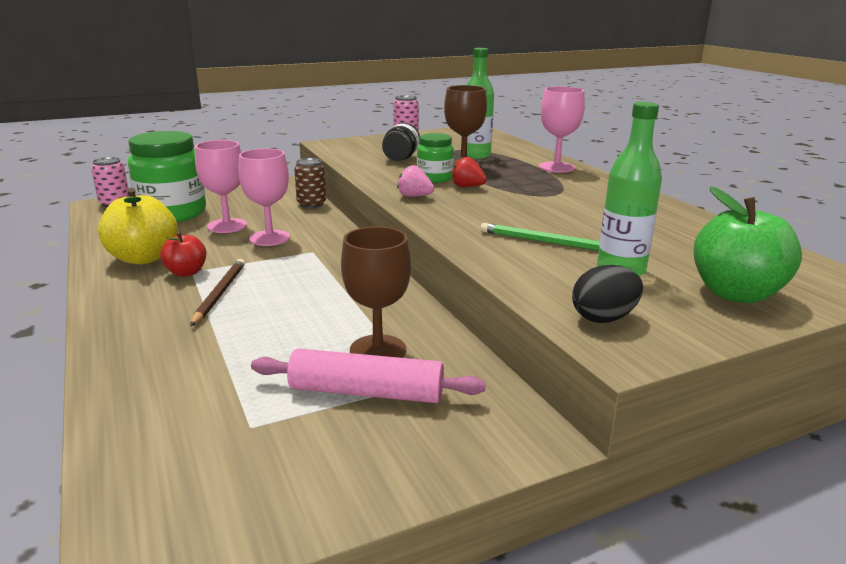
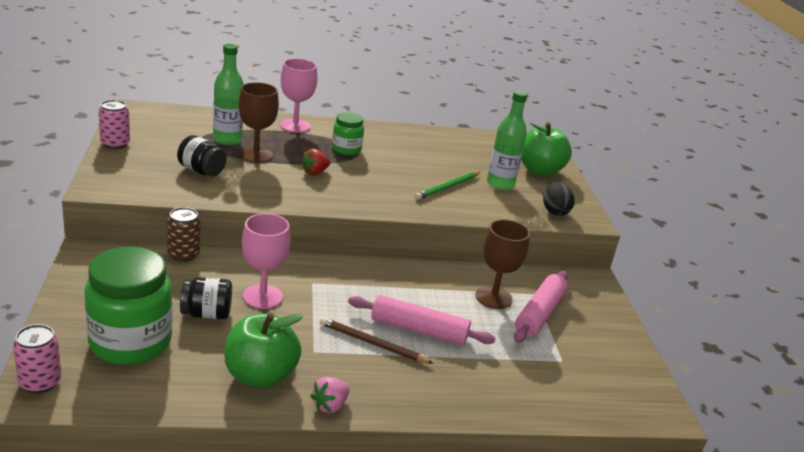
camera: 75 degrees left, 5 degrees up
yellow apple [98,188,178,264] -> green apple [224,313,303,388]
red apple [160,231,207,277] -> none
pink goblet [195,140,247,233] -> black jar [180,277,232,319]
pink strawberry [397,165,434,197] -> pink strawberry moved to [310,377,350,413]
green jar [417,133,454,183] -> green jar moved to [332,112,364,155]
none -> pink rolling pin [348,295,496,345]

